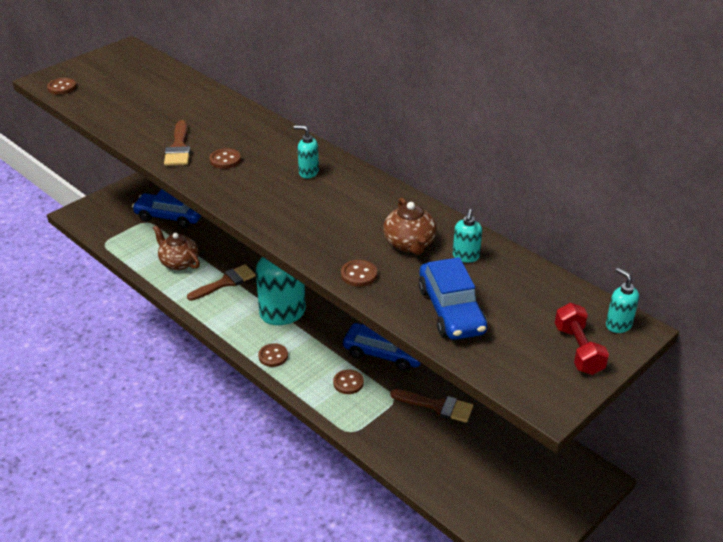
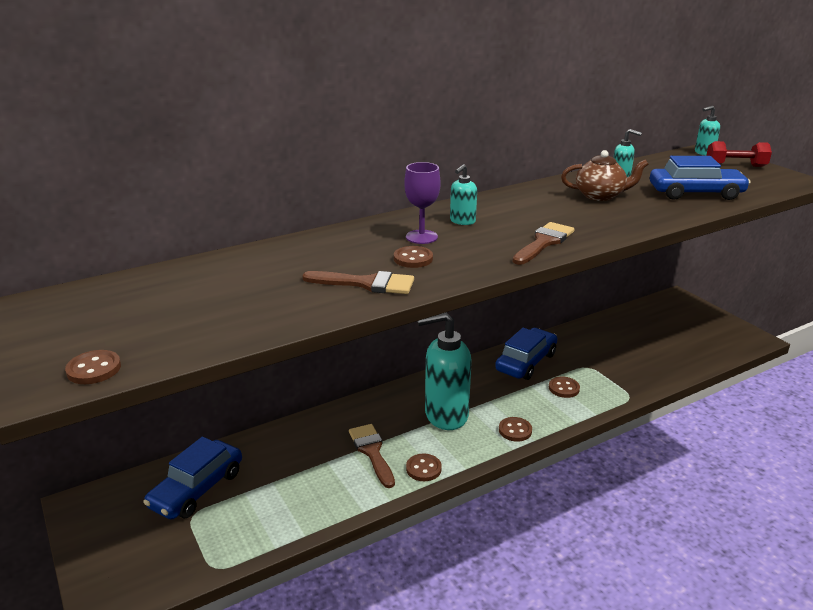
camera: 75 degrees left, 10 degrees down
brown teapot [153,225,200,270] -> none
brown button [341,260,377,287] -> brown button moved to [406,454,442,481]
brown brush [390,389,473,423] -> brown brush moved to [512,222,574,265]
none -> purple goblet [404,162,441,244]

